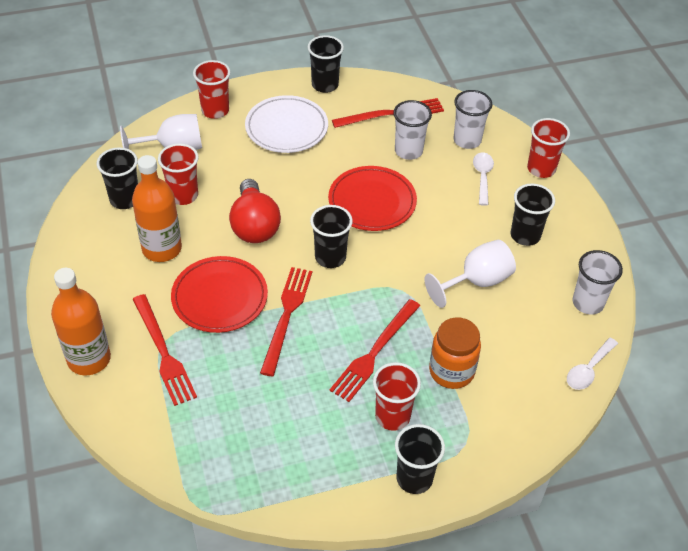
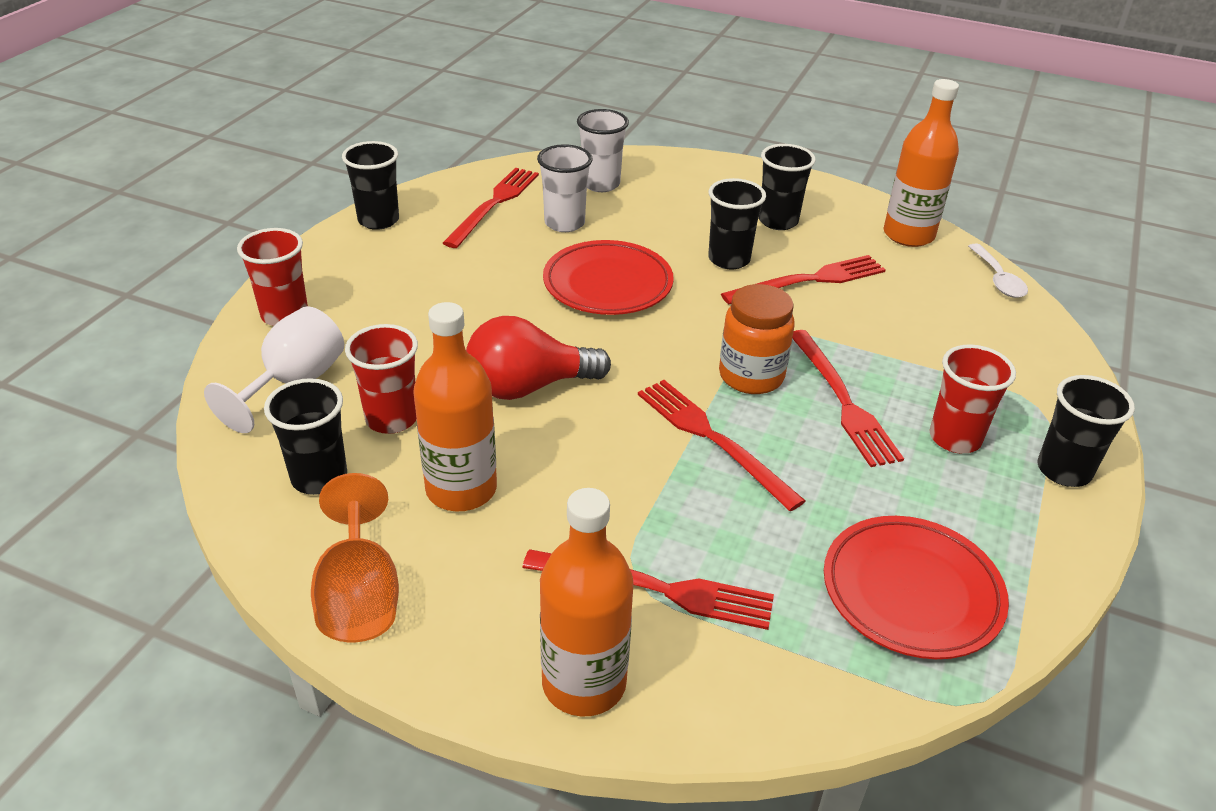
camera: 50 degrees left, 10 degrees down
red plate [171,256,268,333] -> red plate moved to [824,516,1009,659]
red light bulb [229,179,281,243] -> red light bulb turned 135 degrees clockwise [466,316,611,400]
white plate [245,95,328,153] -> none
black cup [310,205,353,268] -> black cup moved to [708,178,766,270]
white goblet [424,240,516,308] -> red fork [721,255,886,304]
orange jar [429,317,481,389] -> orange jar moved to [719,284,795,394]
white spoon [473,152,494,206] -> none
red cup [527,118,570,178] -> none
white cup [572,250,623,315] -> orange bottle [884,79,959,247]
none -> orange goblet [311,473,399,642]

